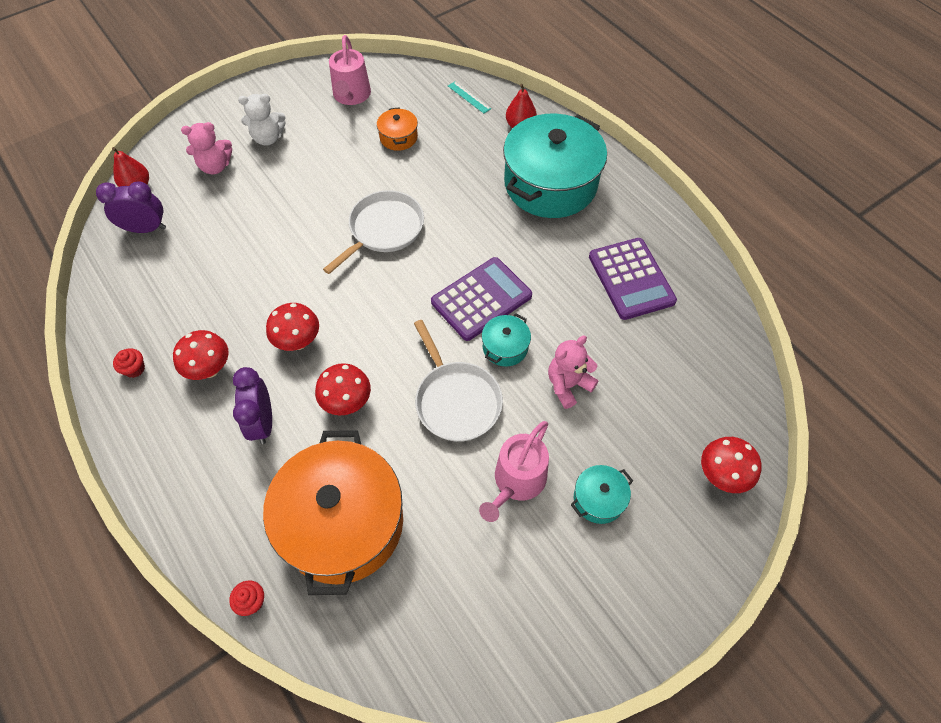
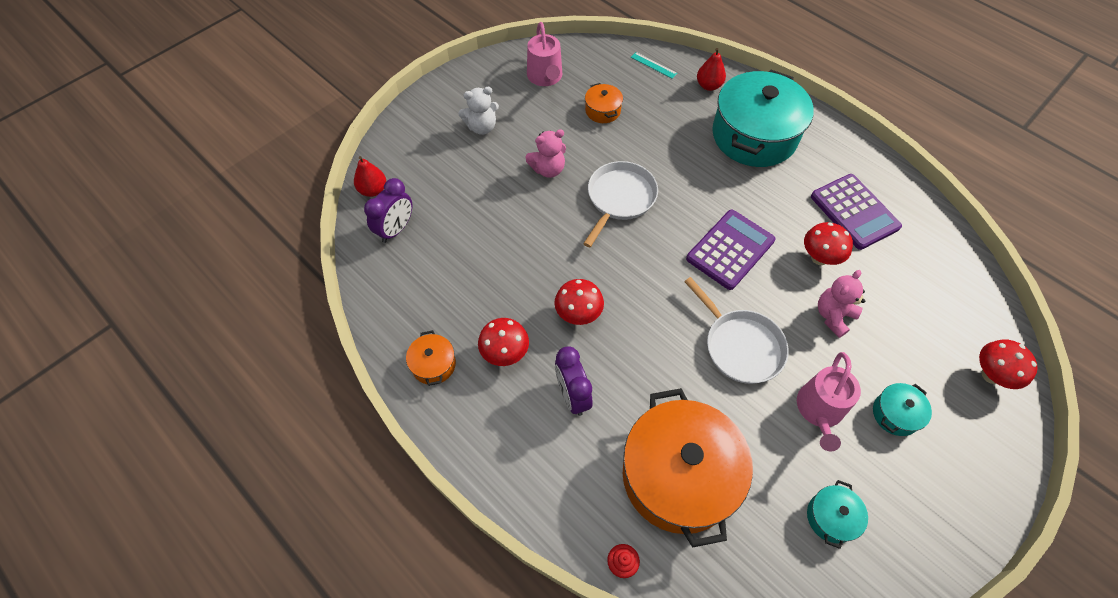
camera: 10 degrees left, 0 degrees up
purple clock [96,181,166,233] -> purple clock turned 135 degrees clockwise [364,178,412,243]
red cupcake [113,348,145,378] -> orange pot [406,330,456,386]
pink teddy bear [181,122,232,174] -> pink teddy bear moved to [525,129,566,178]
red mushroom [315,363,371,415] -> red mushroom moved to [804,222,853,265]
turquoise pot [482,313,531,367] -> turquoise pot moved to [807,480,868,549]

